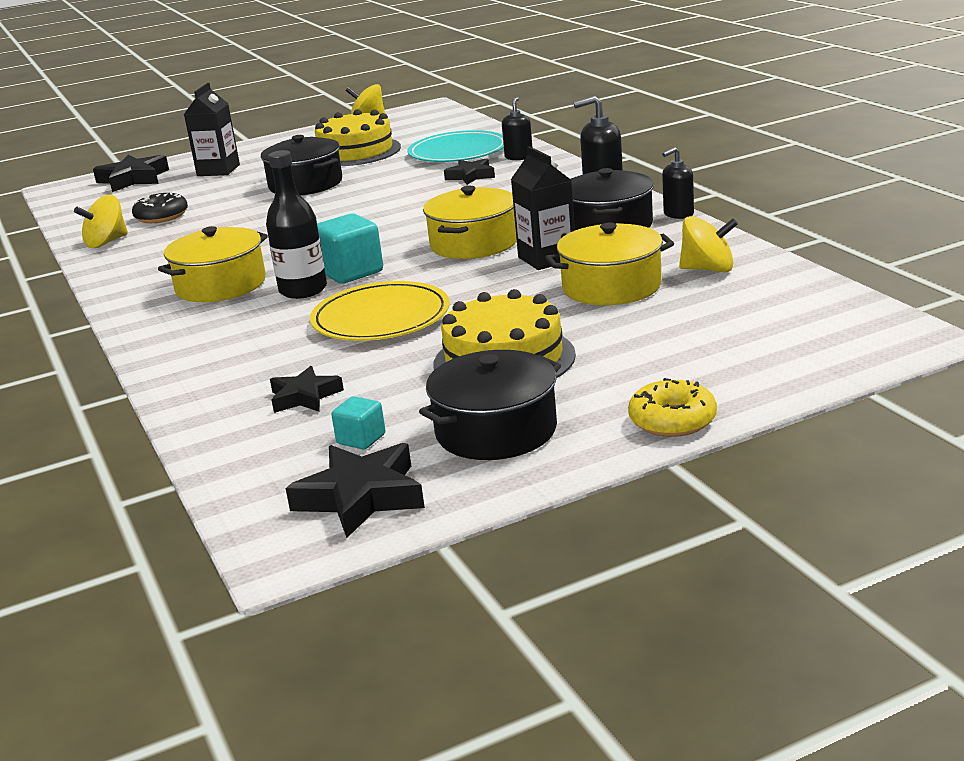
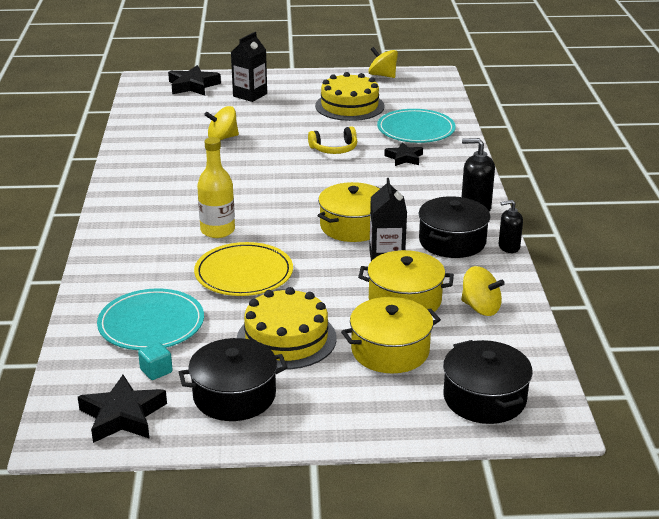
camera: 20 degrees right, 5 degrees up
yellow spinning top [74,195,128,248] -> yellow spinning top moved to [204,106,239,140]
black donut [132,191,188,223] -> none
yellow pot [158,226,268,302] -> yellow pot moved to [341,297,441,373]
black pot [261,135,342,195] -> black pot moved to [443,340,533,424]
black bottle [266,150,327,299] -> yellow bottle [197,137,235,238]
black star [270,366,344,413] -> turquoise plate [97,288,204,350]
turquoise cube [317,214,383,284] -> none
black soap dispenser [502,97,533,160] -> none
yellow donut [628,378,717,437] -> none
none -> yellow headphones [308,126,357,154]

